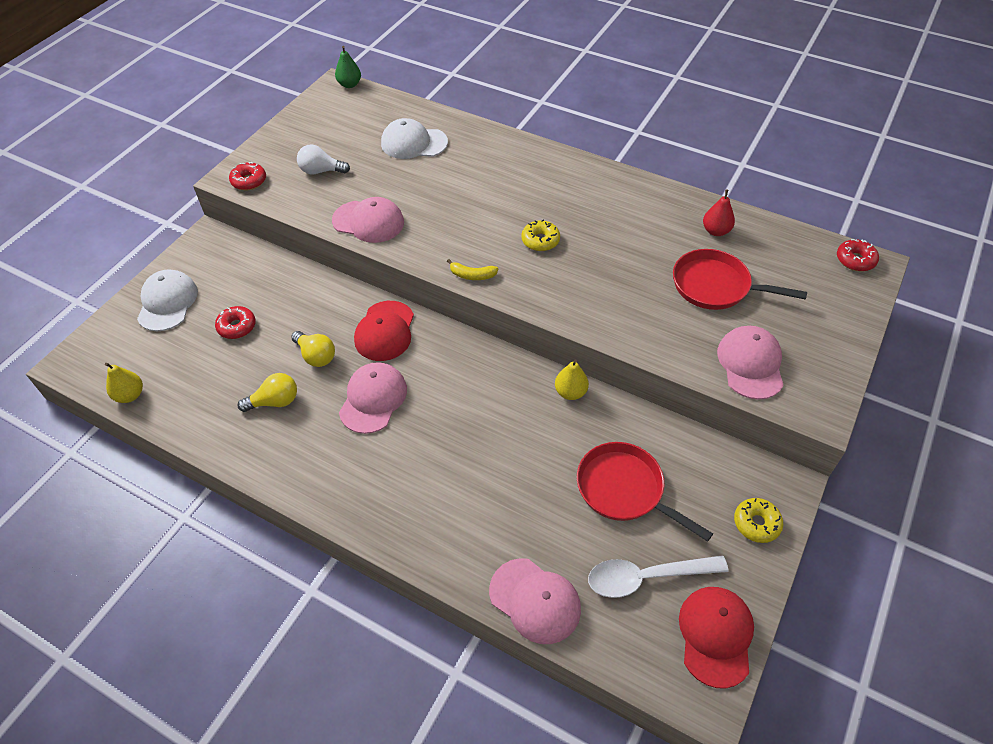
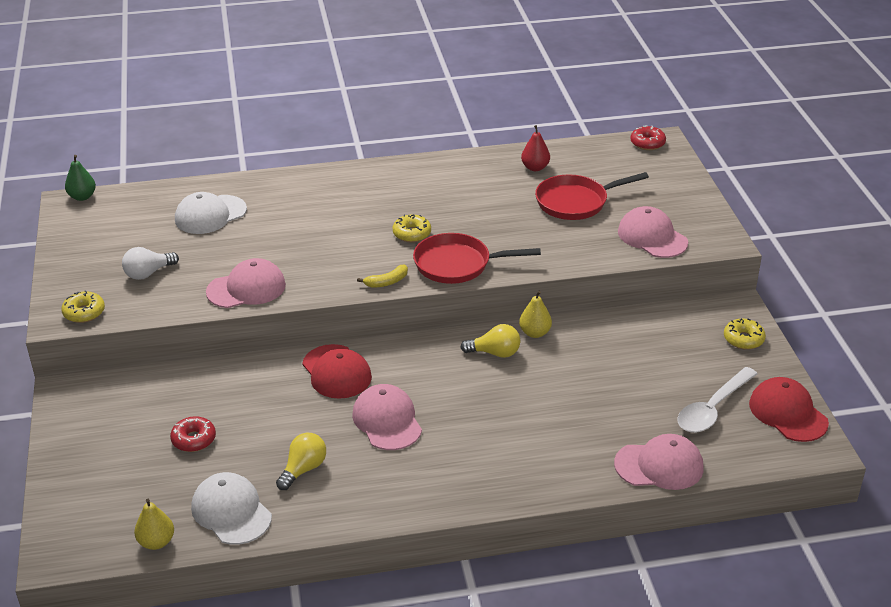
camera: 40 degrees left, 15 degrees down
white cap [137,269,198,331] -> white cap moved to [191,472,272,545]
red donut [229,162,266,190] -> yellow donut [61,290,105,323]
yellow light bulb [291,331,335,367] -> yellow light bulb moved to [460,324,520,358]
red pan [577,442,713,542] -> red pan moved to [413,233,541,284]

